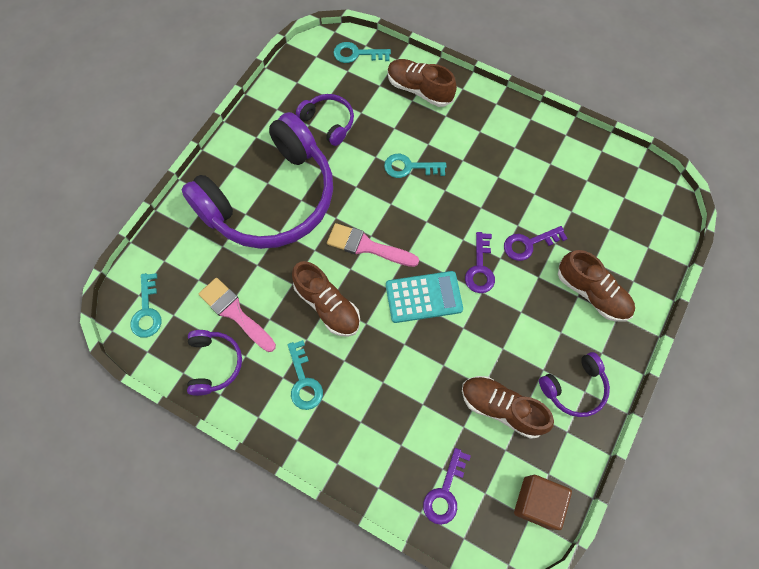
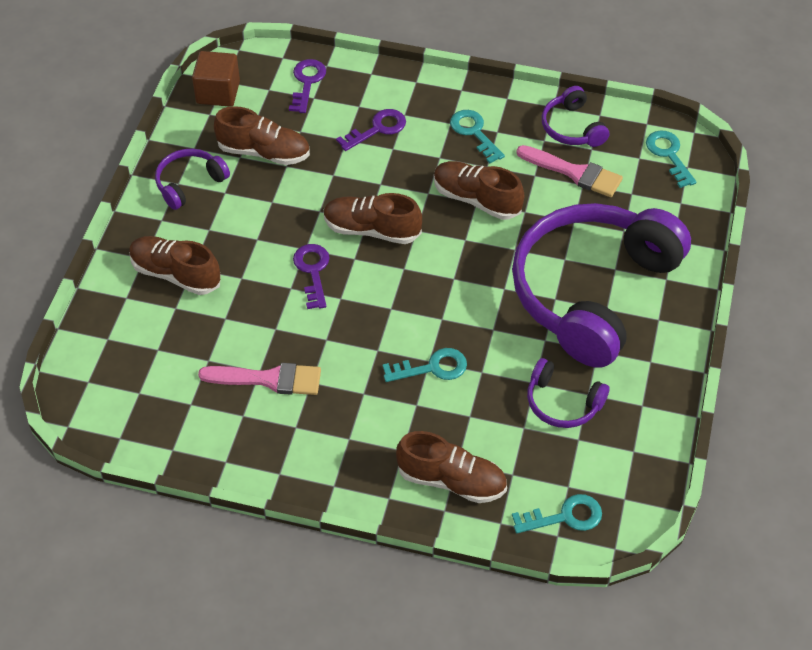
camera: 165 degrees right, 15 degrees down
pink brush [327,223,419,267] -> pink brush moved to [198,363,321,395]
turquoise calculator [386,271,463,323] -> brown shoe [324,193,422,244]
purple key [504,226,568,261] -> purple key moved to [336,109,406,151]

